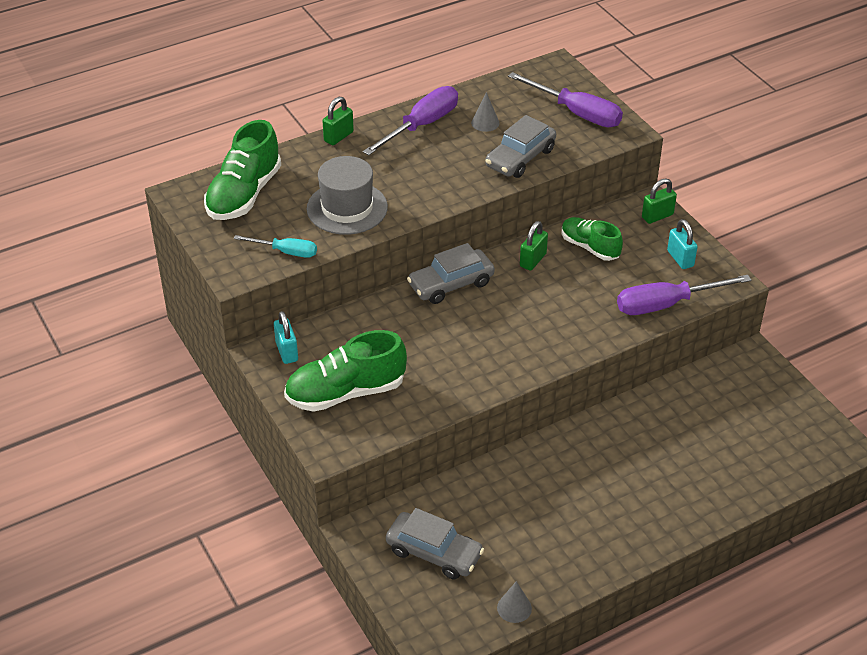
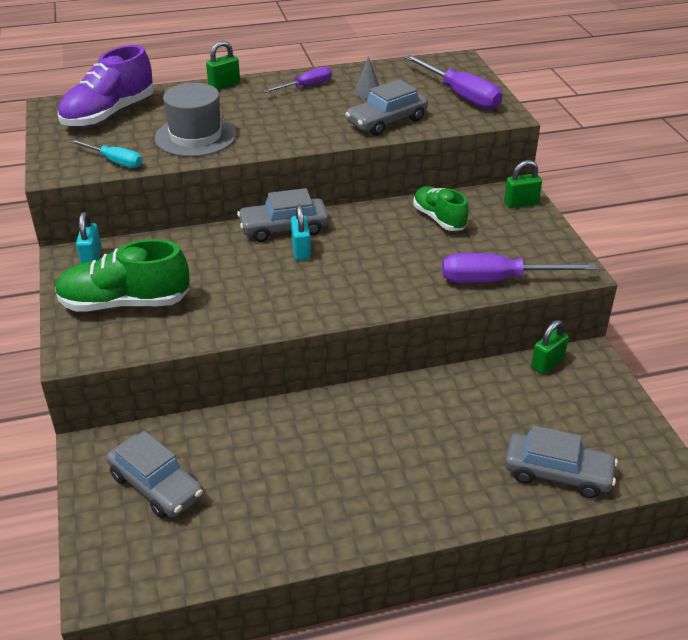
camera: 15 degrees right, 5 degrees down
green shoe [204,120,281,220] -> purple shoe [58,45,154,127]
purple screwdriver [363,86,458,155] -> purple screwdriver [263,67,331,92], size x0.59
grey cone [497,581,532,623] -> none
green padlock [520,221,548,271] -> green padlock moved to [531,320,569,374]
turquoise padlock [667,219,698,269] -> turquoise padlock moved to [291,205,311,261]
none -> grey car [505,425,618,498]

